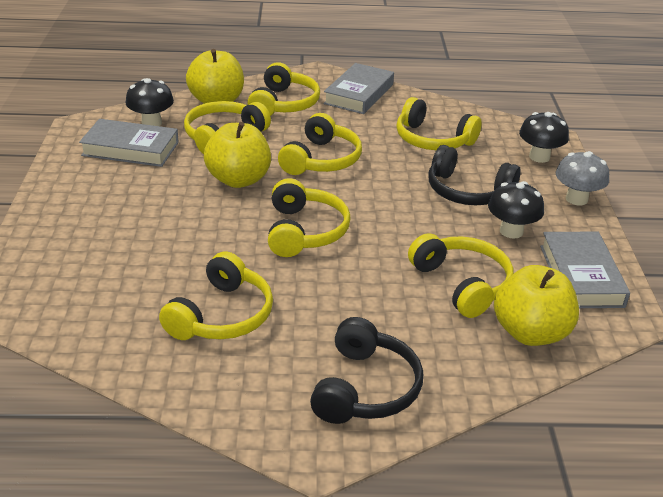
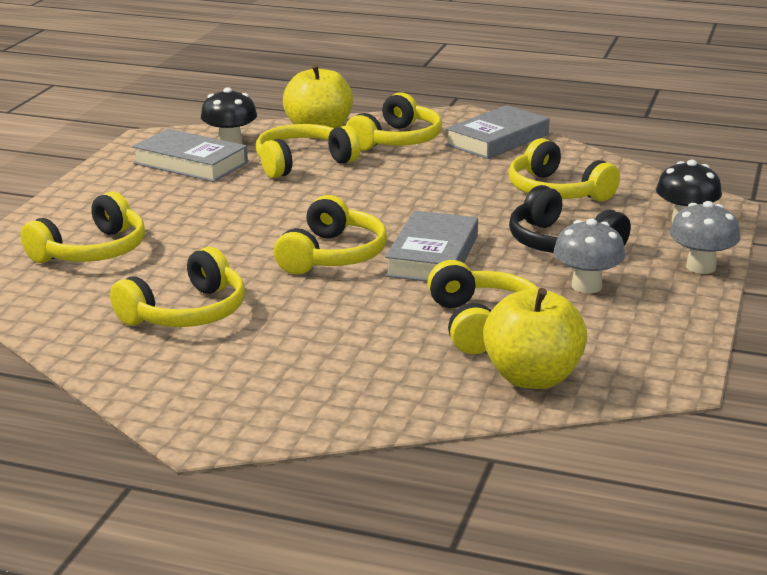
camera: 20 degrees right, 10 degrees down
yellow apple [204,122,271,188] -> none
yellow headphones [278,113,362,175] -> yellow headphones moved to [21,192,145,263]
black headphones [310,317,423,424] -> none
black mushroom [488,181,544,239] -> grey mushroom [553,219,625,293]
grey book [540,232,630,308] -> grey book moved to [385,211,478,282]

